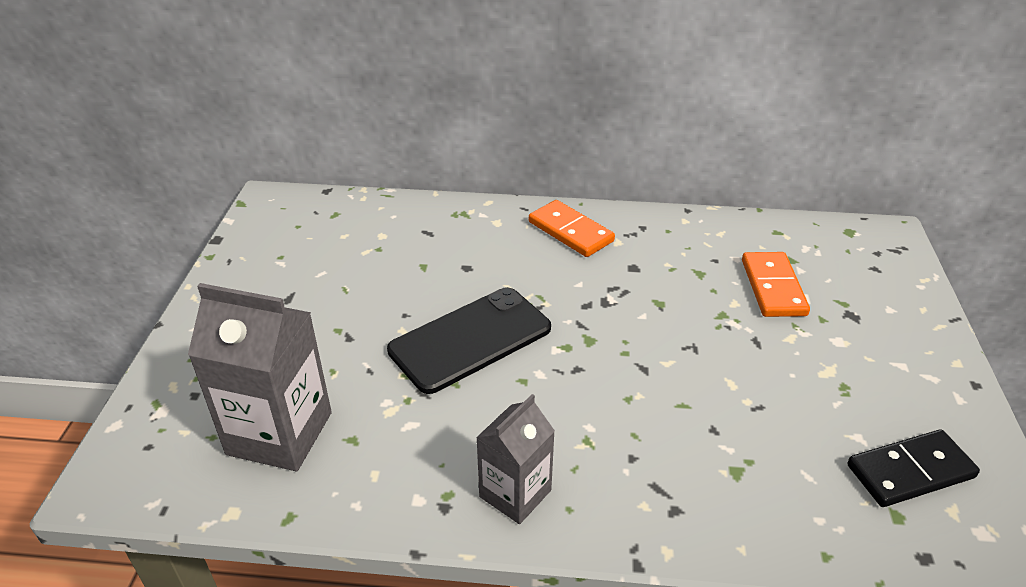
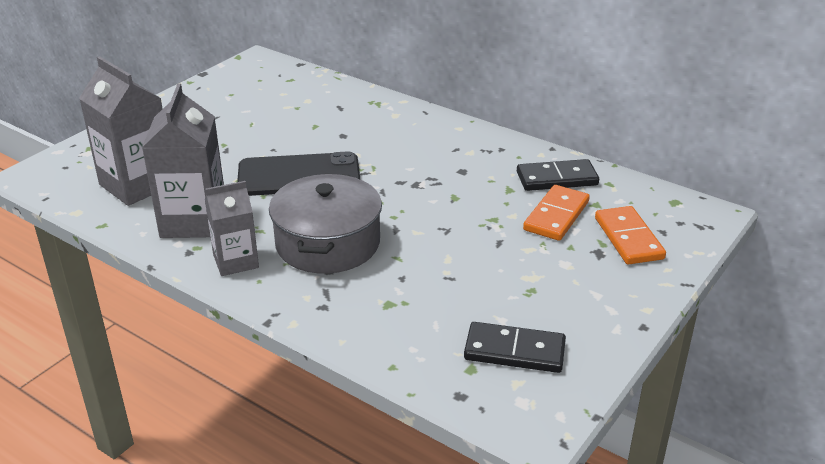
camera: 30 degrees right, 5 degrees down
orange domino [529,200,615,257] -> orange domino moved to [595,206,666,265]
none -> grey carton [142,84,224,238]
none -> grey pot [269,173,382,274]
none -> black domino [517,159,599,191]

